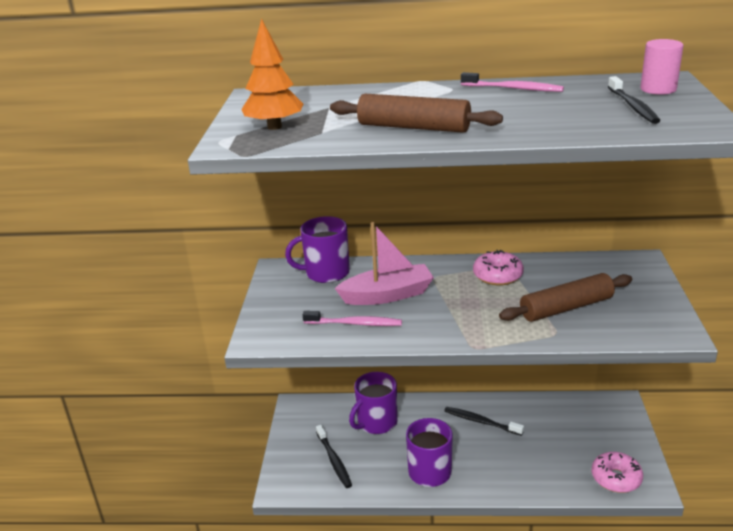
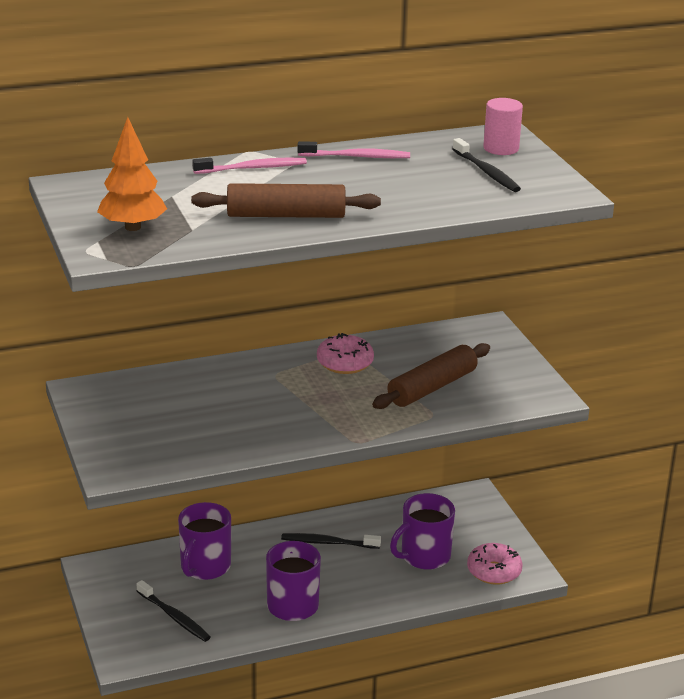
camera: 25 degrees left, 0 degrees up
purple mug [285,216,350,283] -> purple mug moved to [390,493,455,570]
pink toothbrush [303,311,402,326] -> pink toothbrush moved to [192,158,307,174]
pink boat [335,222,434,305] -> none

